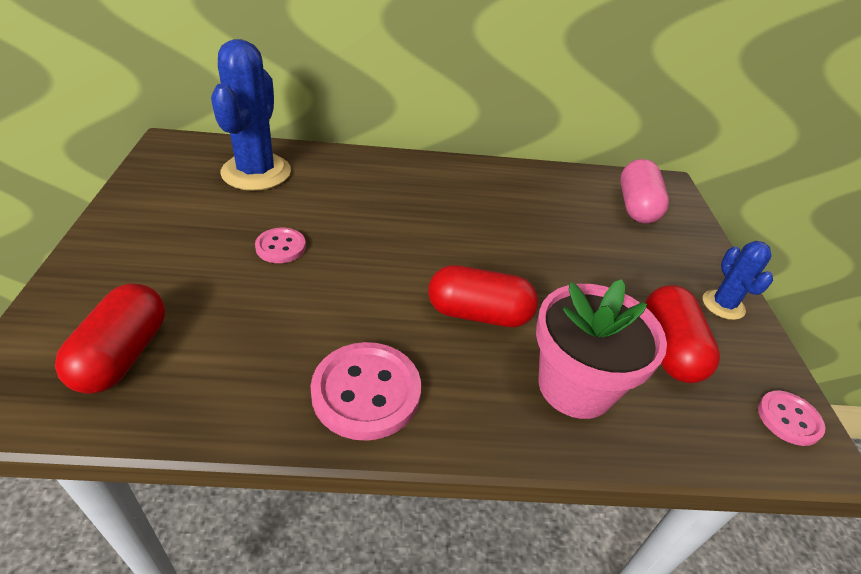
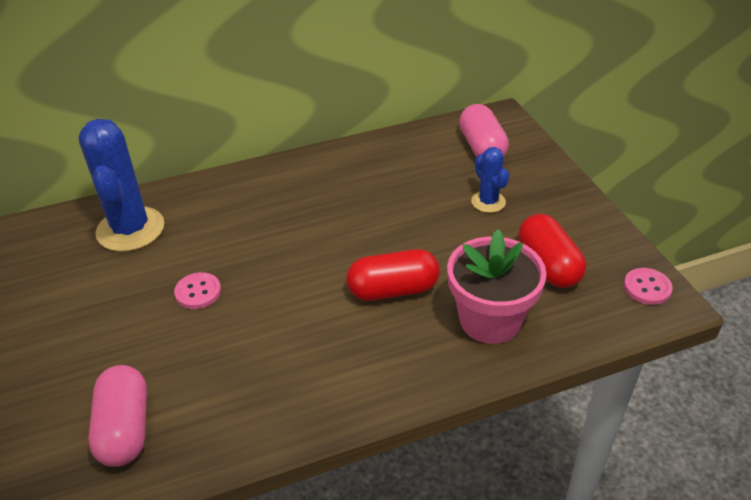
camera: 15 degrees left, 0 degrees up
red capsule [55,283,165,394] -> pink capsule [88,365,147,467]
pink button [311,342,421,441] -> none
blue cactus [703,241,773,320] -> blue cactus moved to [471,147,510,213]

